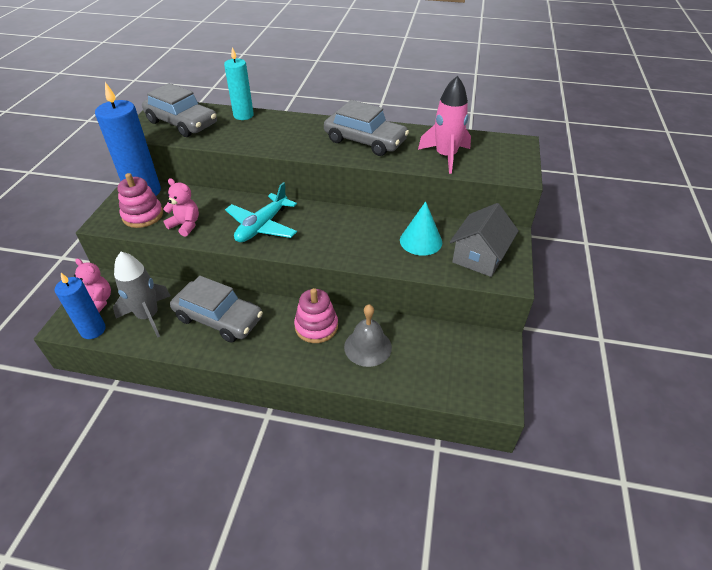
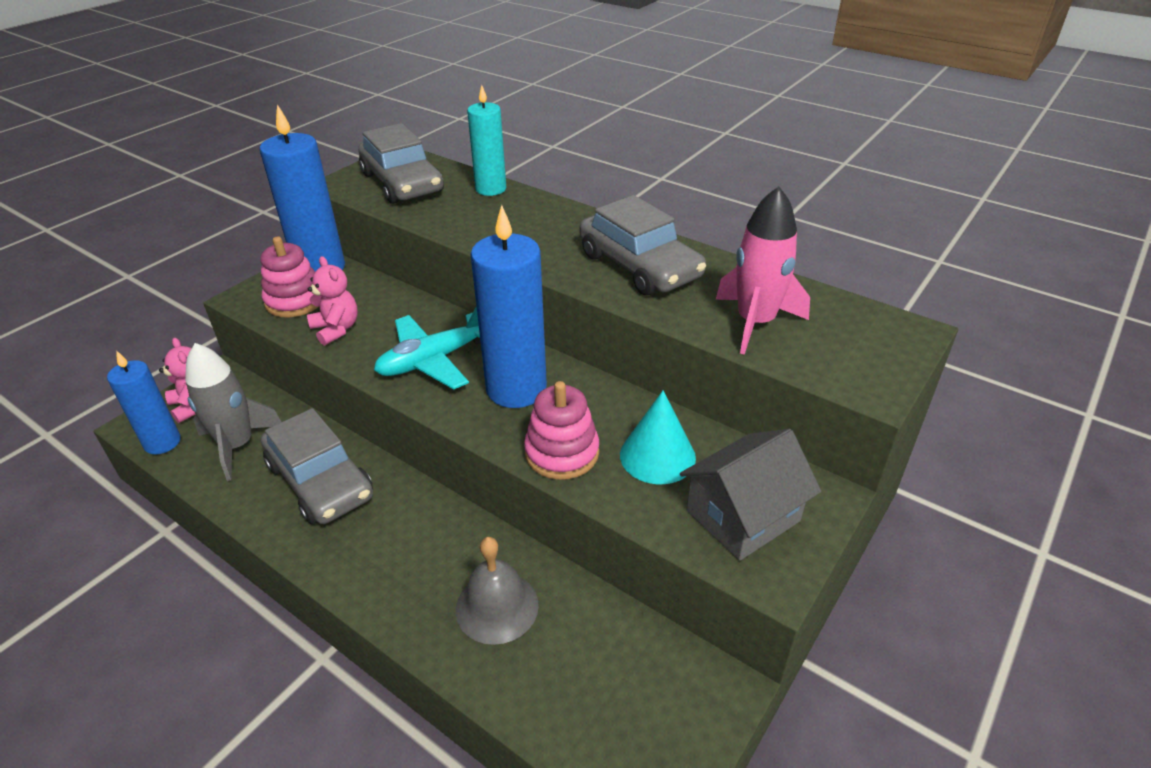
camera: 25 degrees right, 5 degrees down
pink stacking toy [294,288,338,343] -> pink stacking toy moved to [524,381,599,480]
none -> blue candle [470,205,547,408]

